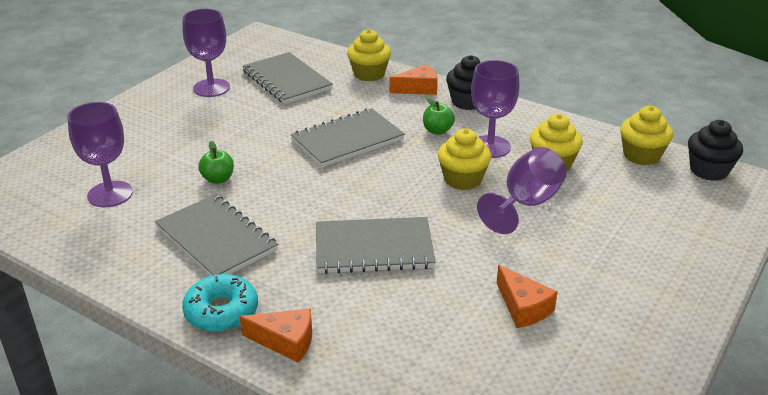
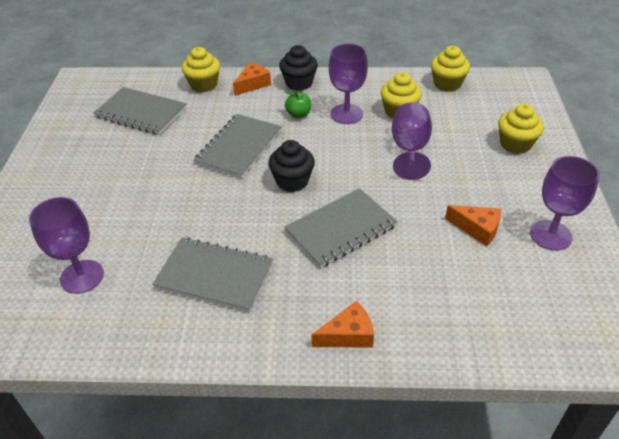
camera: 30 degrees left, 10 degrees up
purple goblet [182,9,230,97] -> purple goblet moved to [530,156,600,251]
turquoise donut [182,274,258,332] -> none
green apple [198,141,234,184] -> none
yellow cupcake [438,128,491,190] -> yellow cupcake moved to [498,104,544,154]
black cupcake [688,120,743,181] -> black cupcake moved to [268,140,315,192]

